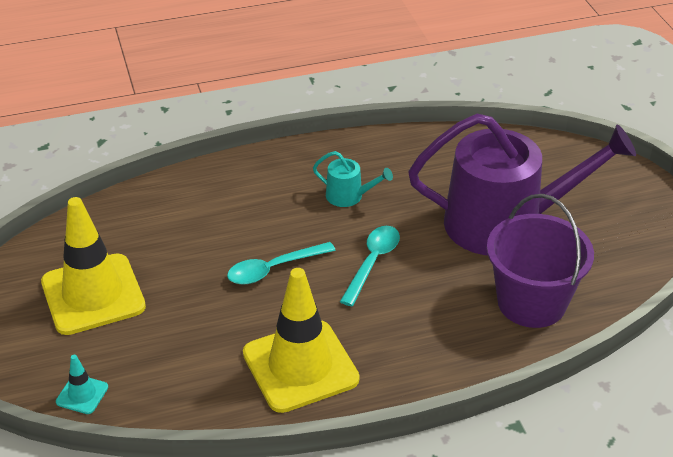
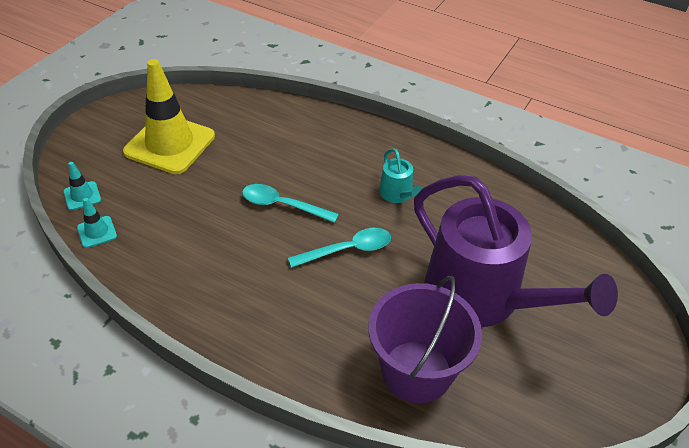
camera: 45 degrees right, 5 degrees up
yellow traffic cone [243,268,360,413] -> none
none -> turquoise traffic cone [77,198,117,248]

